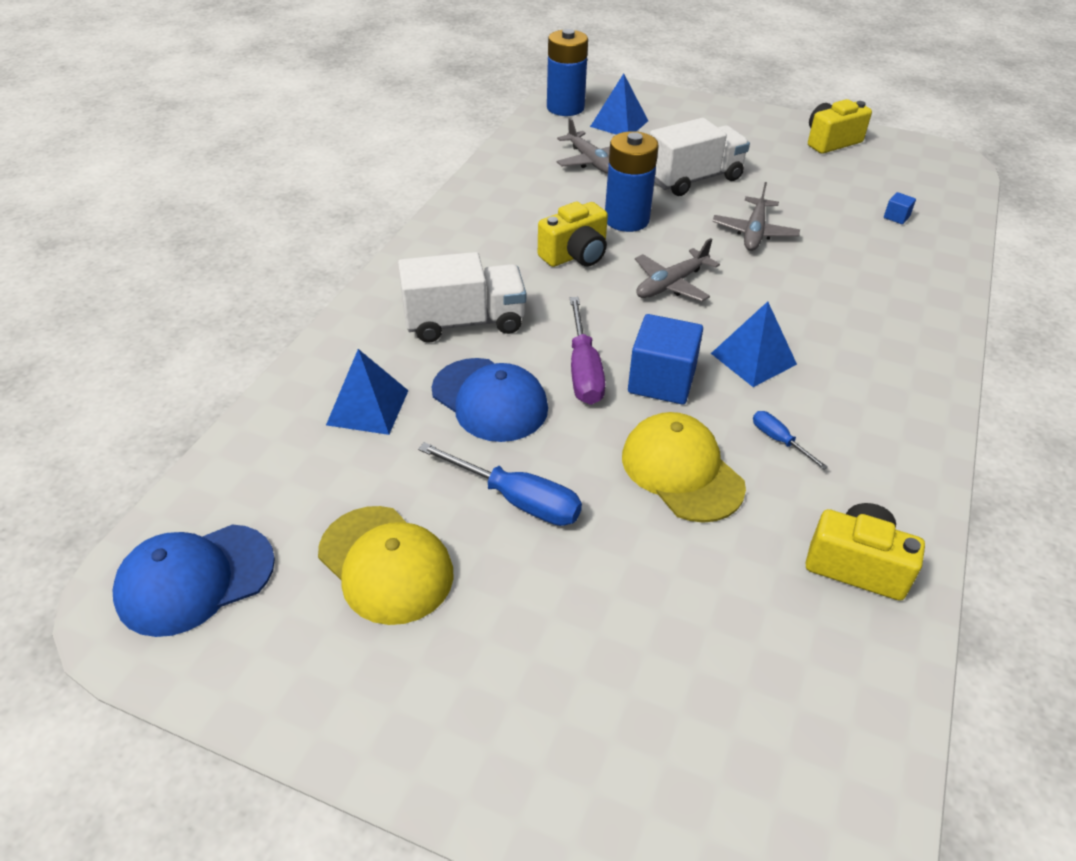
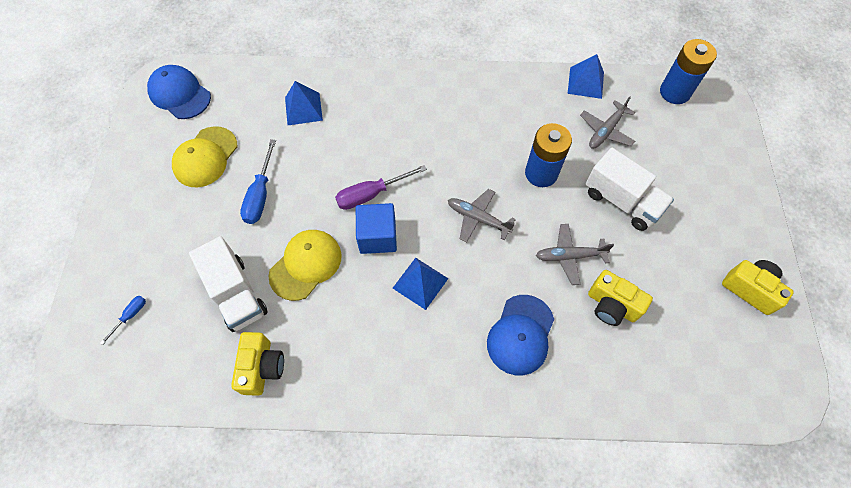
camera: 70 degrees right, 20 degrees up
white truck [398,252,526,343] -> white truck moved to [189,236,268,332]
blue cap [432,358,548,442] -> blue cap moved to [487,295,554,375]
yellow camera [538,202,608,267] -> yellow camera moved to [588,270,653,326]
blue pyramid [590,73,648,135] -> blue pyramid moved to [567,54,604,99]
blue screwdriver [753,411,828,470] -> blue screwdriver moved to [100,296,146,345]
blue cube [884,192,916,224] -> none

